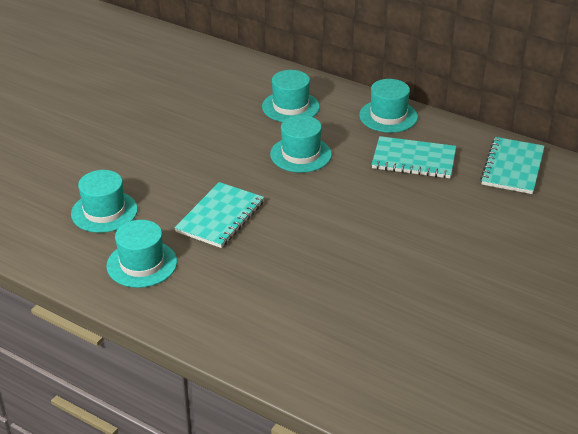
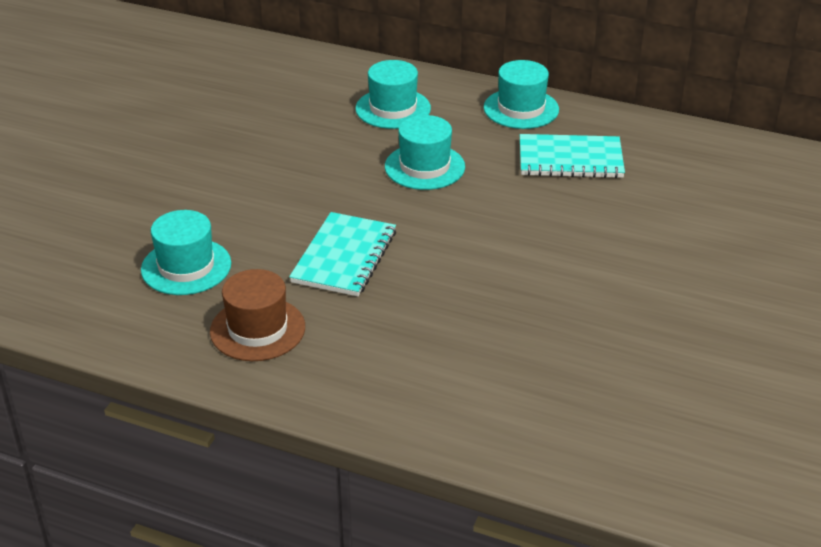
camera: 10 degrees left, 0 degrees up
turquoise hat [106,220,177,288] -> brown hat [210,269,305,361]
turquoise notebook [480,137,545,194] -> none

